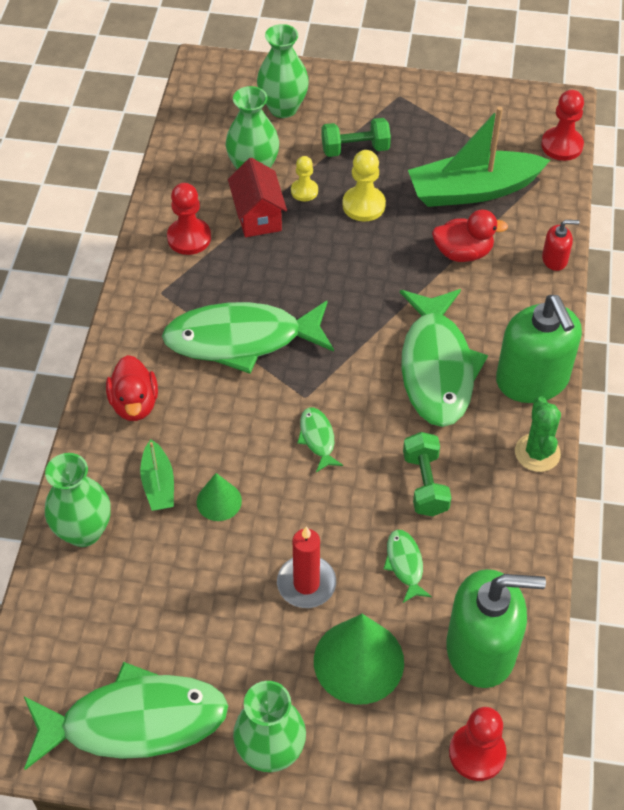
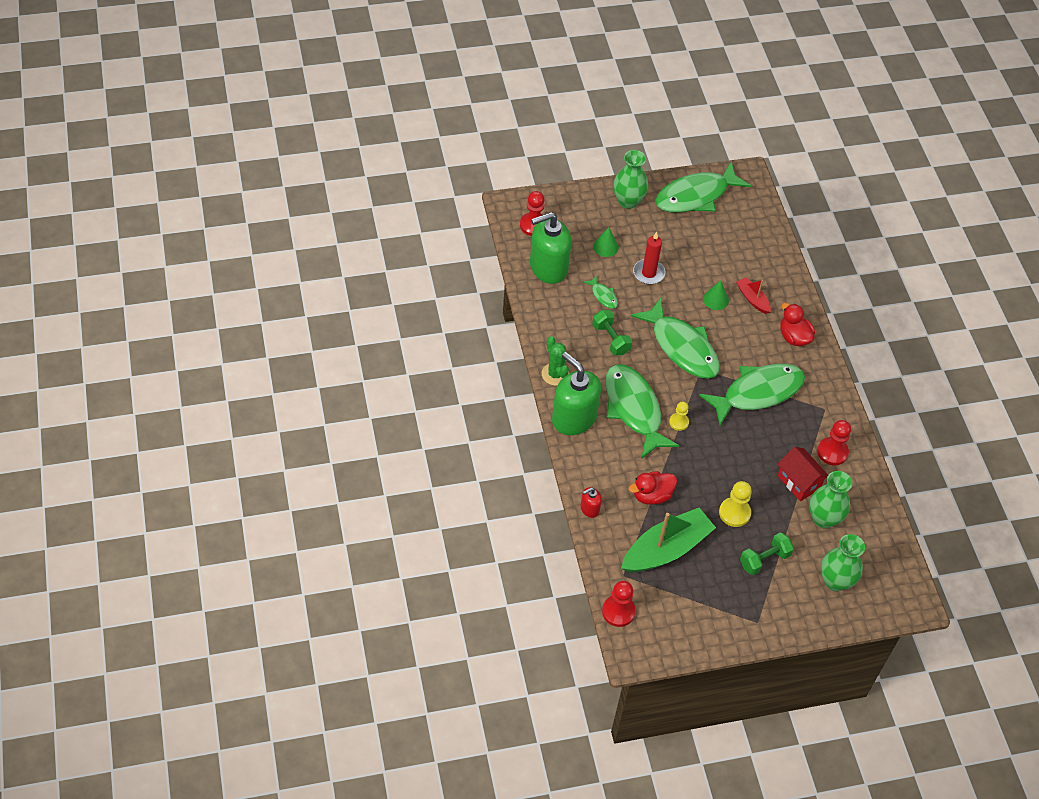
camera: 155 degrees right, 0 degrees up
green vase [45,453,111,547] -> none
green boat [140,440,174,511] -> red boat [736,277,771,314]
yellow pawn [291,156,318,201] -> yellow pawn moved to [669,402,689,431]
green fish [297,407,343,472] -> green fish [631,298,720,379], size x2.36
green cone [314,614,404,704] -> green cone [593,227,619,257], size x0.54

